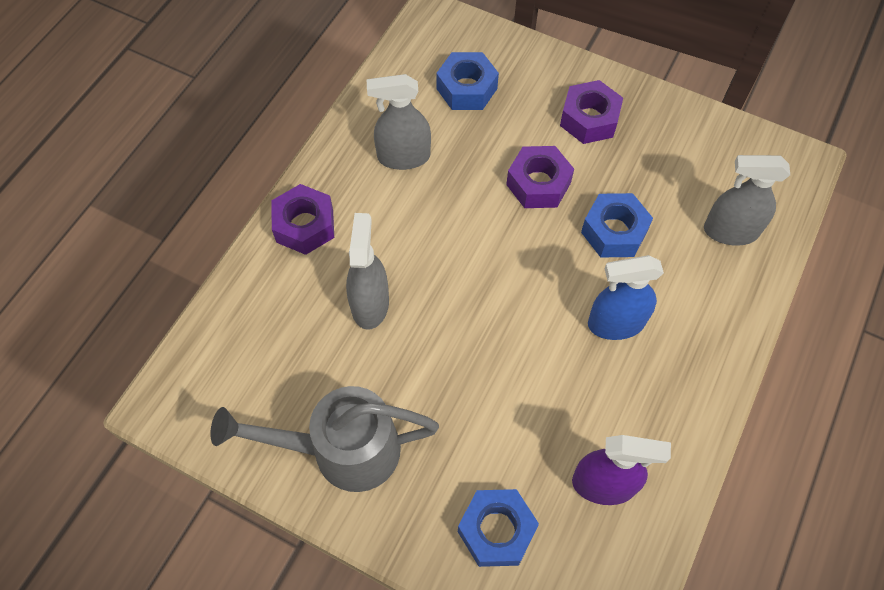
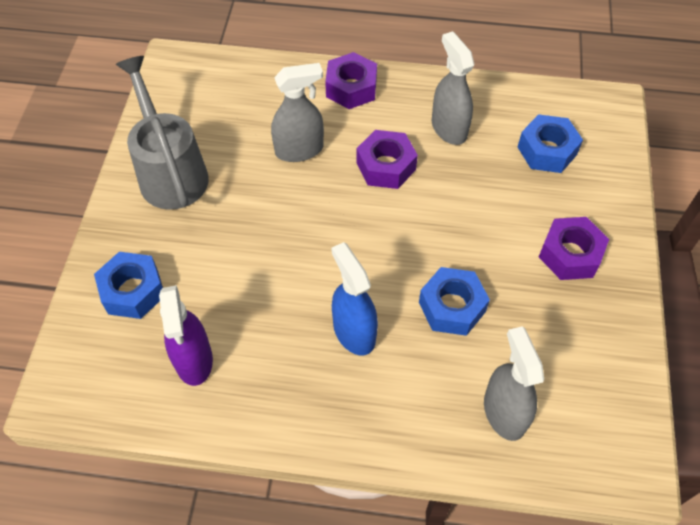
camera: 70 degrees right, 5 degrees down
purple nut [506,146,574,208] -> purple nut moved to [356,130,418,189]

